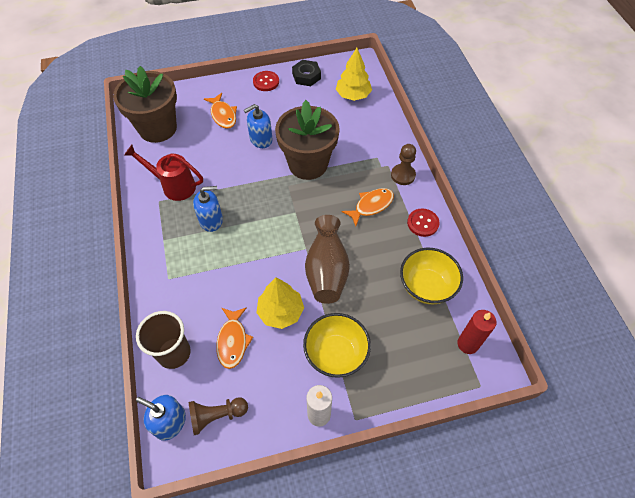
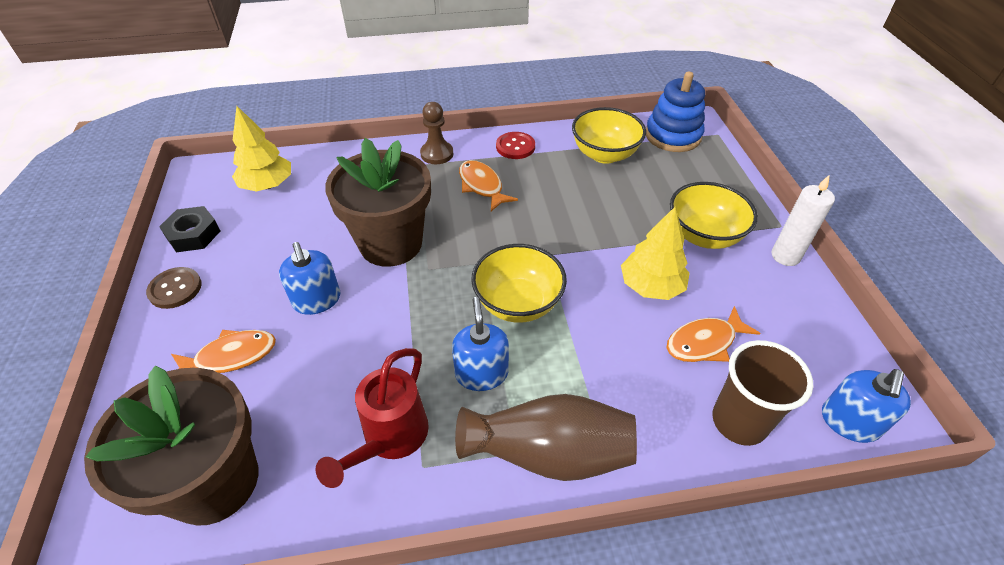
camera: 85 degrees left, 10 degrees down
brown pawn [188,397,248,435] -> none
orange fish [216,307,253,369] -> orange fish turned 150 degrees clockwise [667,306,760,362]
red button [253,71,279,91] -> brown button [146,267,202,309]
brown vase [305,215,350,304] -> brown vase moved to [455,394,637,481]
red candle [457,310,497,354] -> blue stacking toy [646,71,705,152]
none -> yellow bowl [471,244,567,323]

